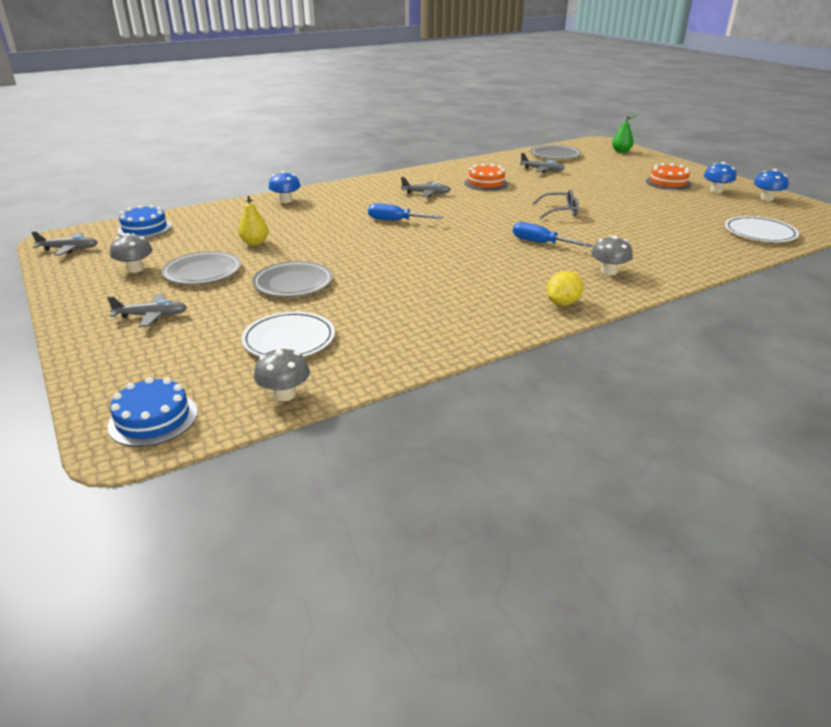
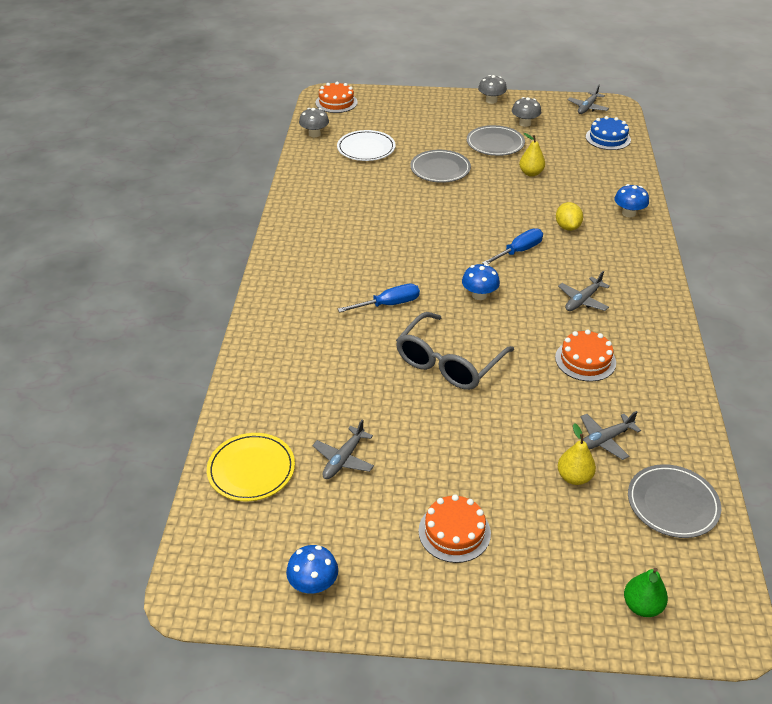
camera: 125 degrees right, 10 degrees up
grey plane [107,294,187,327] -> grey plane moved to [312,419,374,479]
blue cake [107,377,198,447] -> orange cake [316,82,358,113]
grey glasses [533,189,579,219] -> grey glasses [396,312,514,390], size x1.72
yellow lemon [546,271,584,306] -> yellow lemon moved to [556,202,583,231]
grey mushroom [591,235,633,275] -> grey mushroom moved to [478,75,507,104]
blue mushroom [704,162,736,193] -> blue mushroom moved to [462,264,500,300]
white plate [725,216,799,242] -> yellow plate [207,433,295,501]
none -> yellow pear [558,423,596,485]

